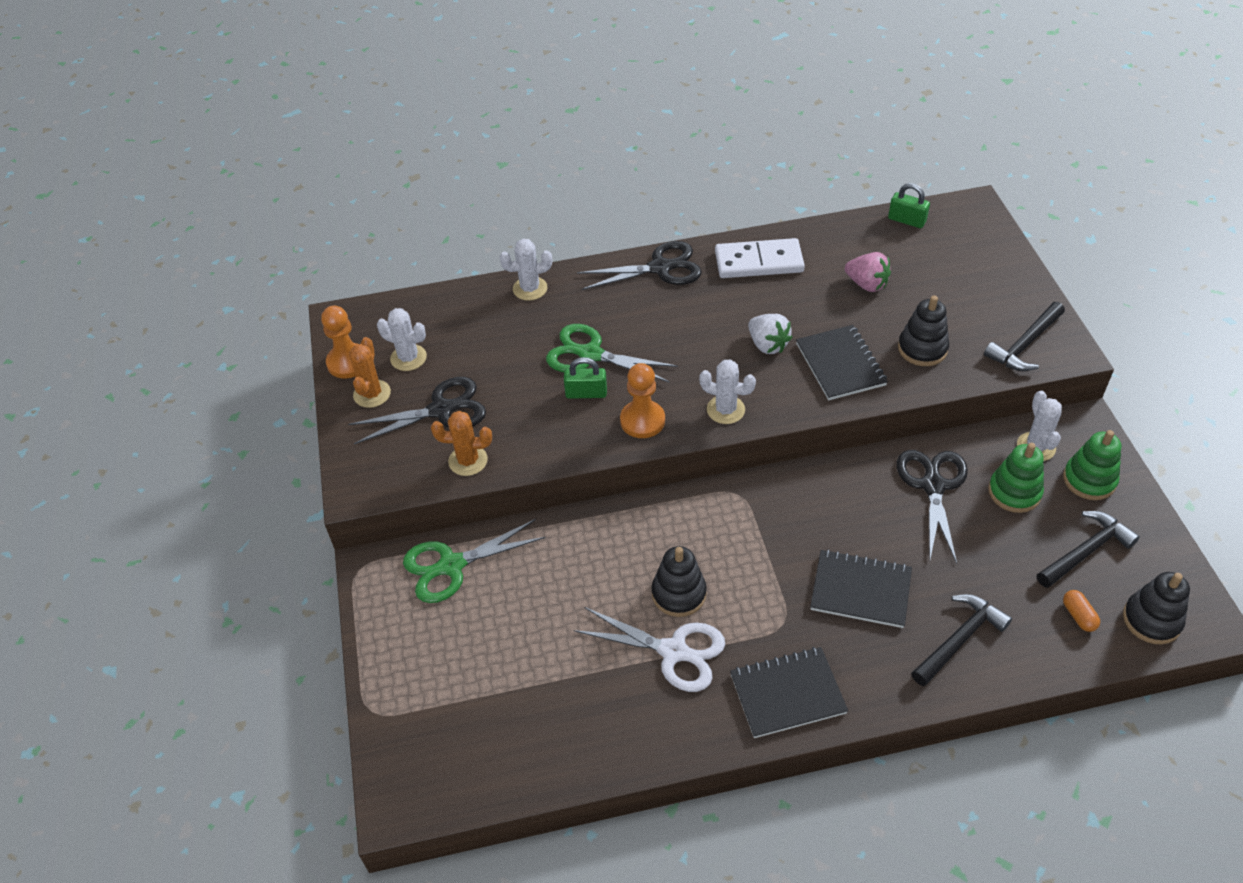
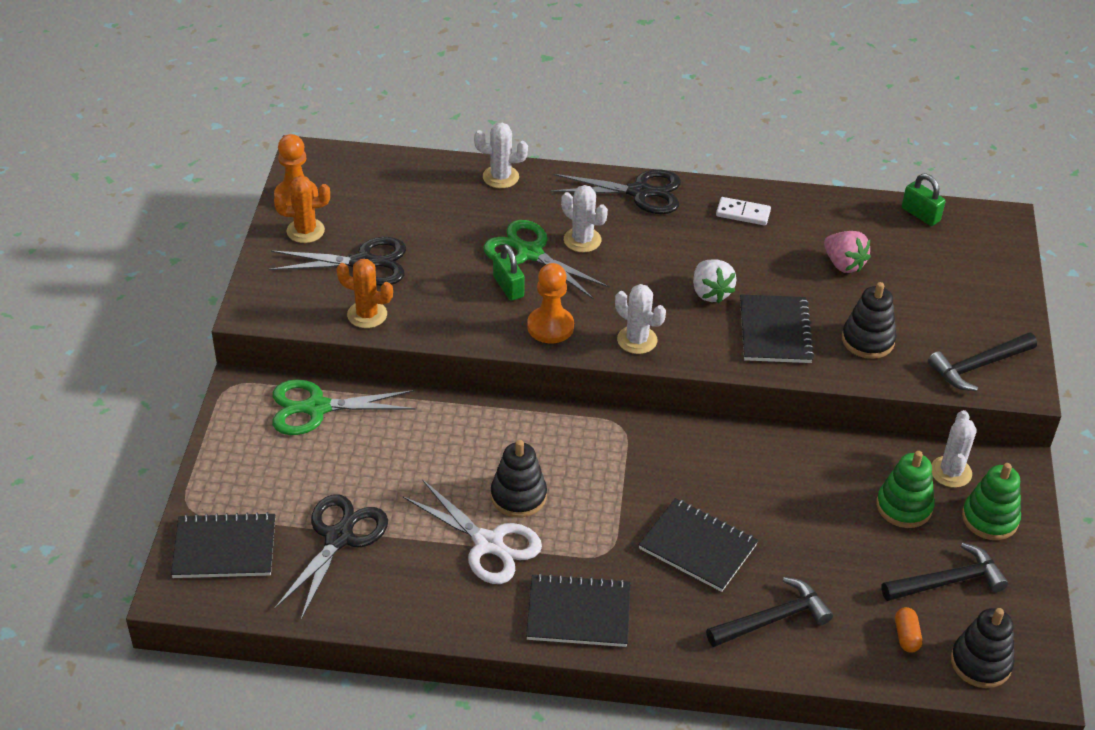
camera: 15 degrees right, 5 degrees down
orange cactus [349,337,391,408] -> orange cactus turned 60 degrees clockwise [274,175,330,243]
white cactus [377,308,427,371] -> white cactus moved to [561,185,608,252]
green padlock [564,357,607,399] -> green padlock turned 45 degrees clockwise [493,244,525,301]
white domino [715,238,805,278] -> white domino [716,197,771,226], size x0.56
black scissors [897,450,968,564] -> black scissors moved to [274,494,388,620]
none -> black notebook [171,512,275,578]

